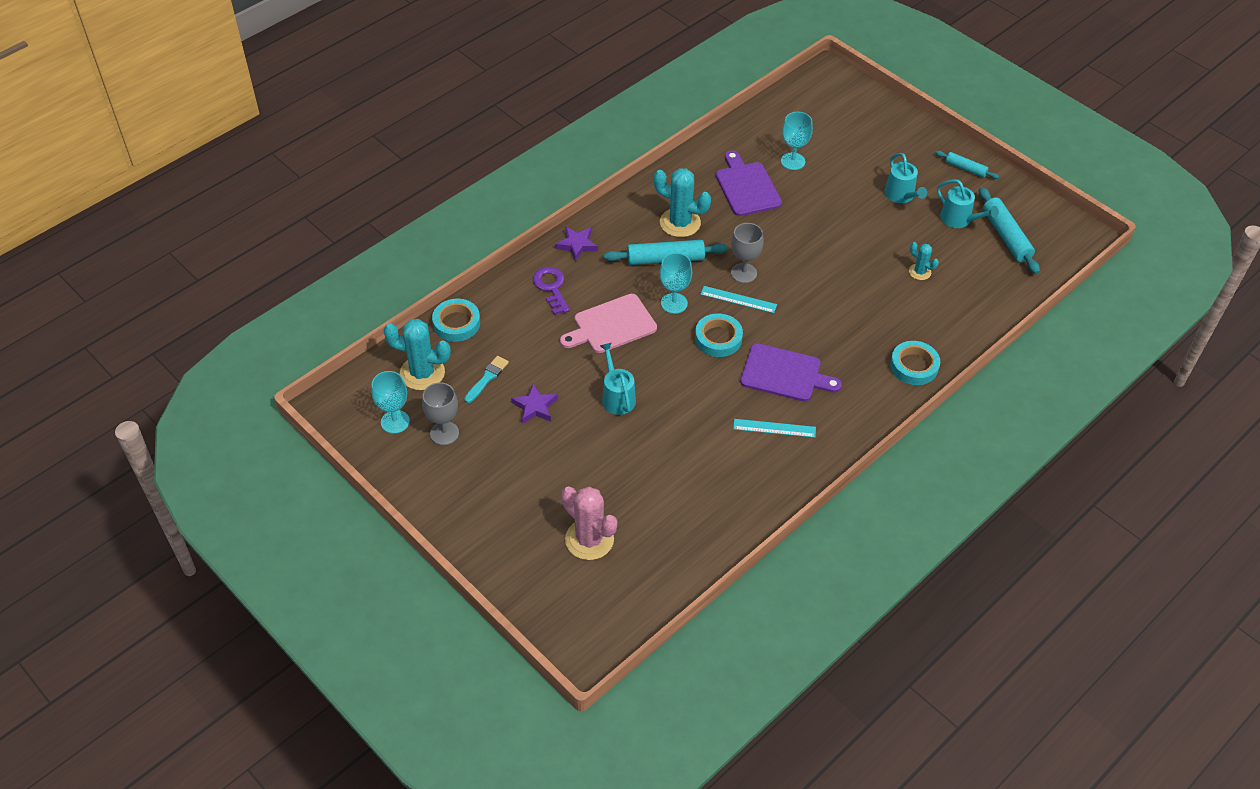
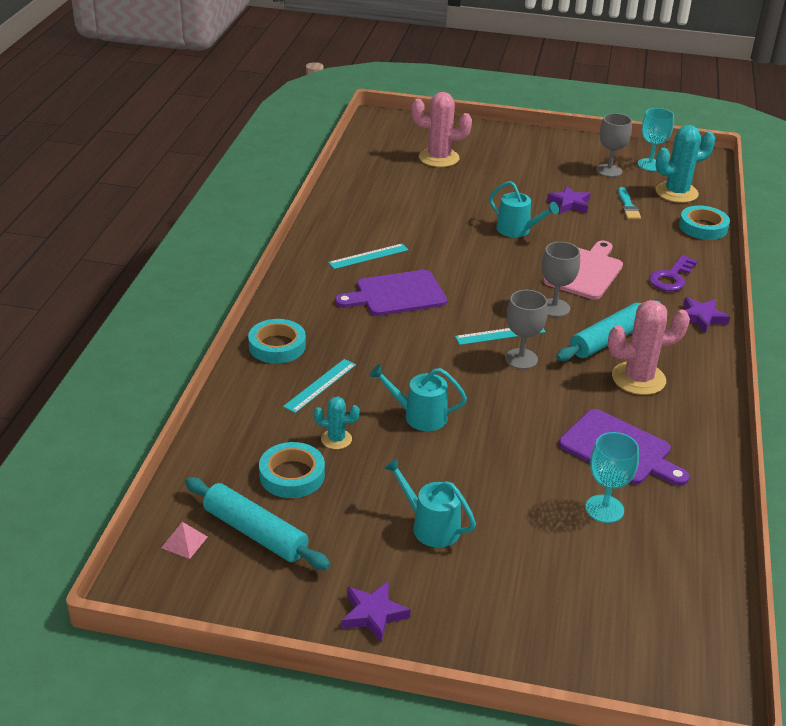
camera: 145 degrees right, 15 degrees down
purple key [533,267,570,315] -> purple key turned 90 degrees clockwise [649,255,698,291]
turquoise cactus [653,168,711,237] -> pink cactus [608,300,690,395]
turquoise goblet [660,253,692,314] -> grey goblet [542,242,580,317]
turquoise tape [695,314,743,357] -> turquoise tape moved to [259,442,325,498]
turquoise rolling pin [935,151,999,179] -> purple star [342,581,411,643]
turquoise watering can [937,179,999,228] -> turquoise watering can moved to [369,364,467,431]
none -> pink pyramid [161,522,207,559]
none -> turquoise ruler [283,359,356,413]

